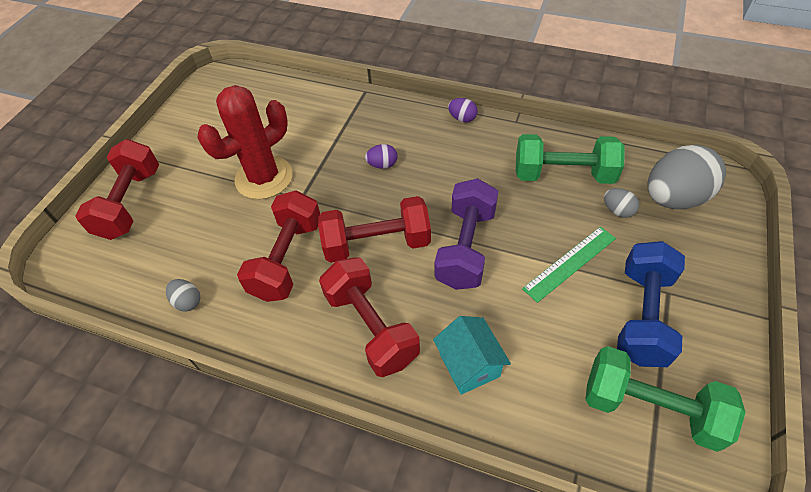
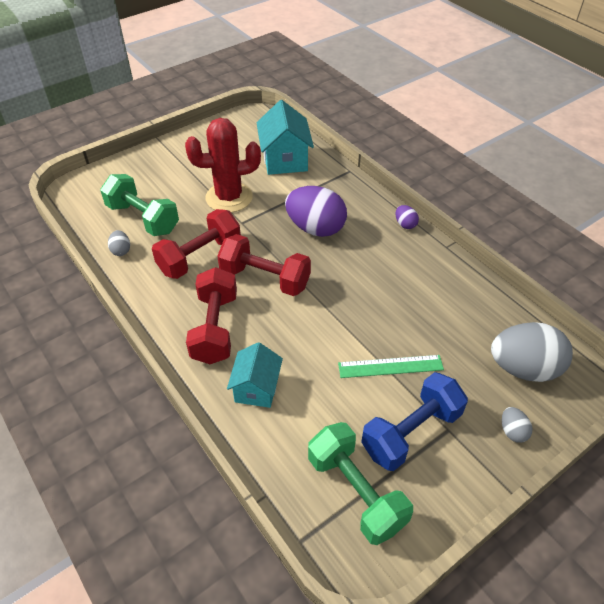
camera: 30 degrees right, 5 degrees down
red dumbbell [75,139,159,240] -> none
purple egg [365,144,397,169] -> purple egg [285,186,347,237], size x2.28
purple dumbbell [435,178,498,290] -> none
green dumbbell [516,134,625,184] -> green dumbbell moved to [100,174,179,236]
grey egg [604,188,639,218] -> grey egg moved to [502,407,532,443]
none -> turquoise house [257,100,314,175]

